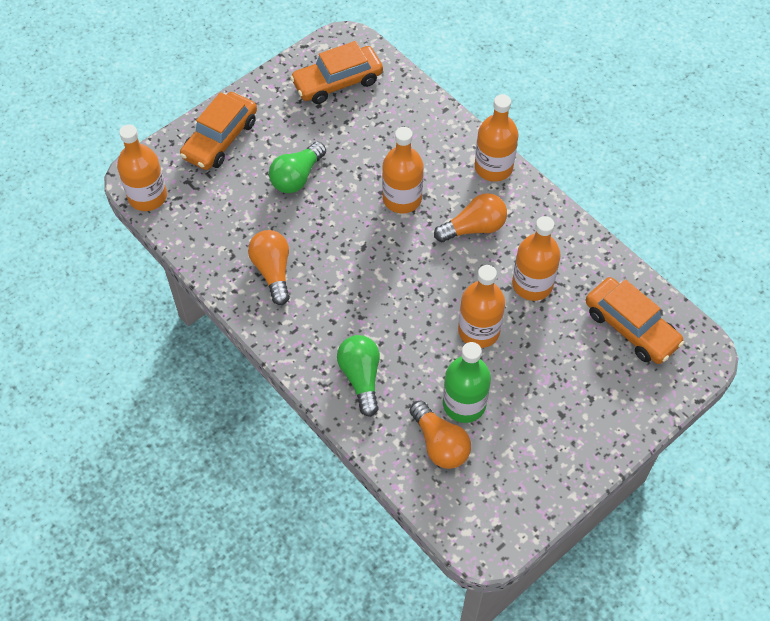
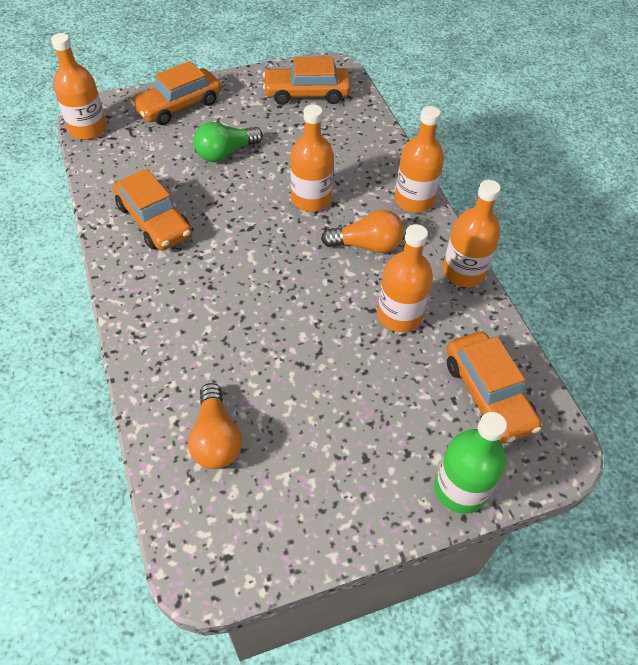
camera: 20 degrees right, 5 degrees down
orange light bulb [248,230,290,305] -> orange car [113,169,192,250]
green light bulb [337,335,380,417] -> none
green bottle [443,342,491,423] -> green bottle moved to [434,412,507,514]
orange bottle [458,265,505,348] -> orange bottle moved to [443,180,501,287]

